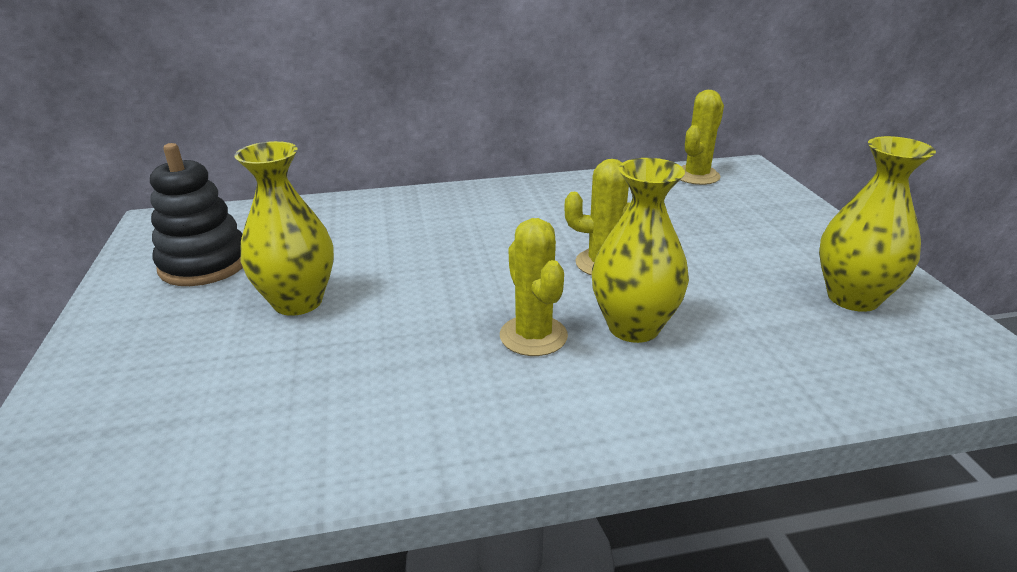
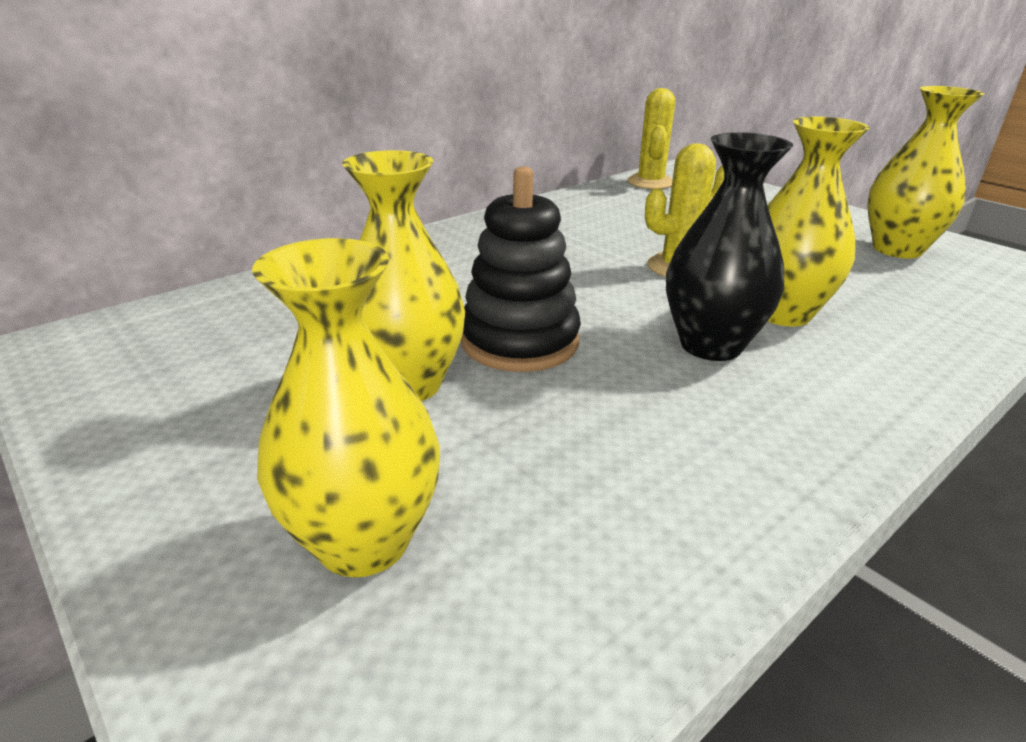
camera: 30 degrees left, 0 degrees up
black stacking toy [150,143,243,286] -> black stacking toy moved to [461,166,581,372]
yellow cactus [500,218,568,356] -> black vase [666,132,793,361]
none -> yellow vase [252,238,440,577]

